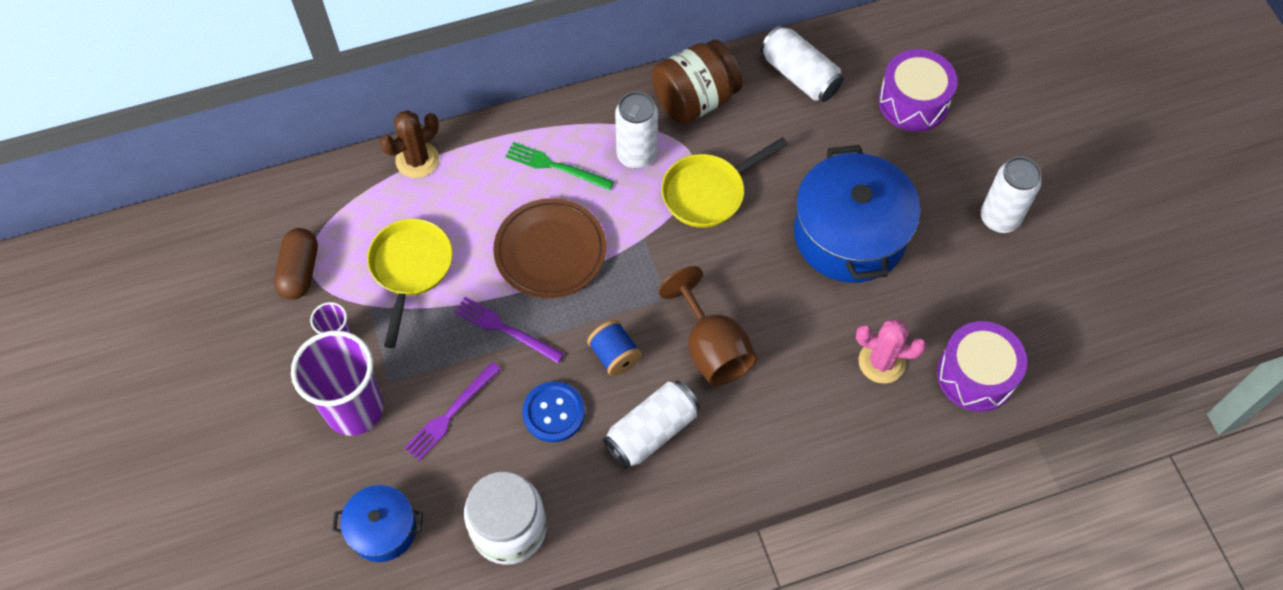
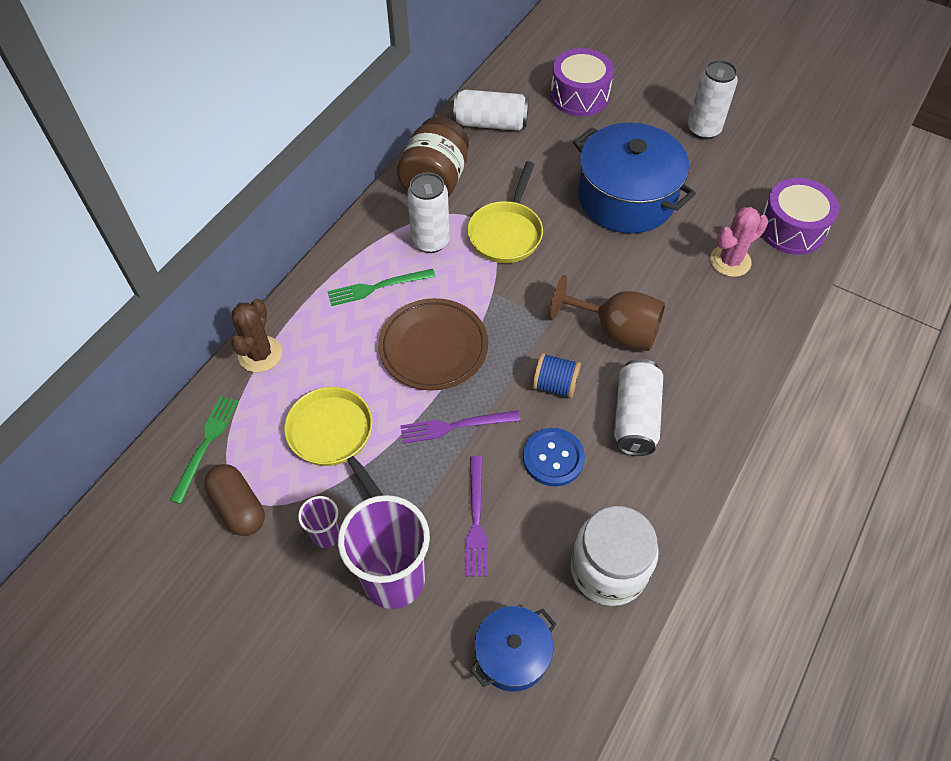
camera: 40 degrees left, 5 degrees down
none -> green fork [170,396,239,504]

